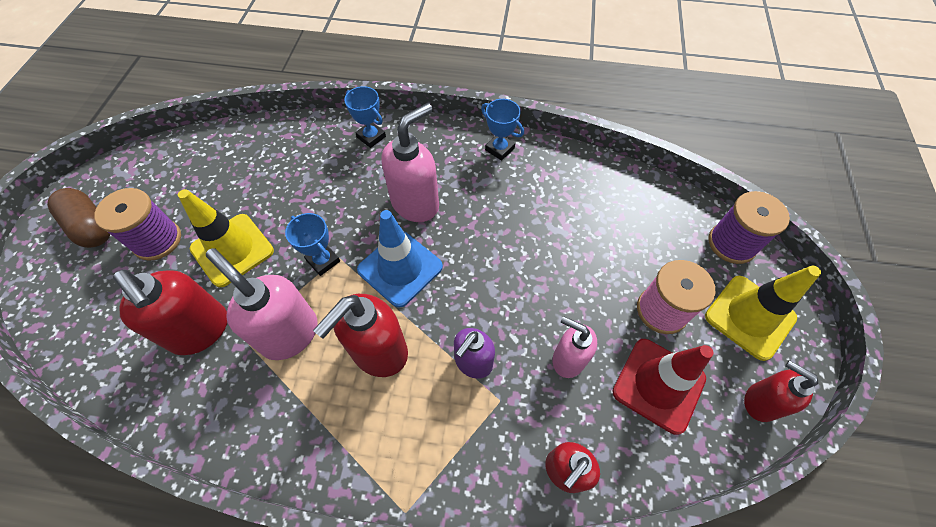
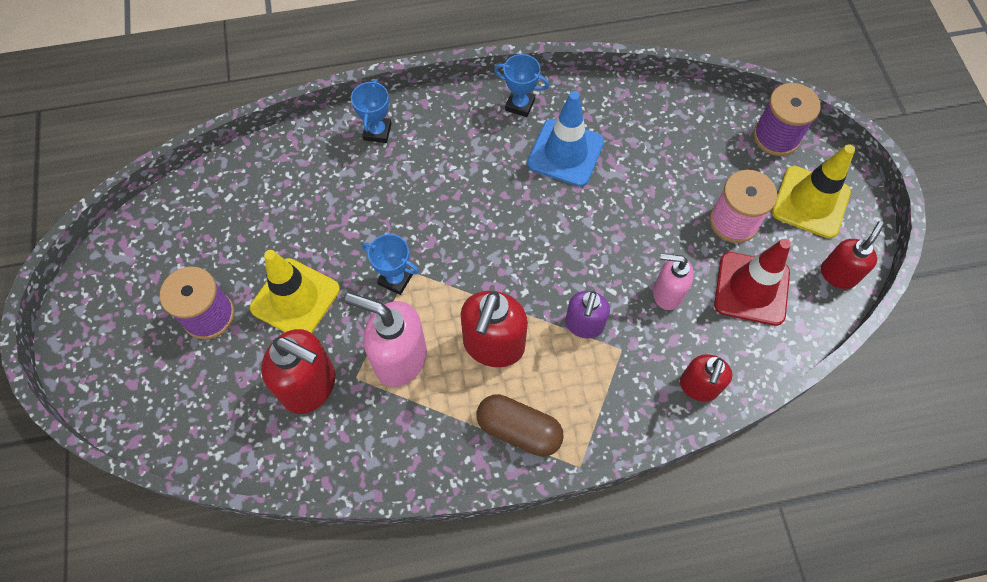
camera: 20 degrees left, 5 degrees up
brown capsule [47,188,110,248] -> brown capsule moved to [476,394,564,457]
blue trophy [344,86,386,148] -> blue trophy turned 75 degrees clockwise [351,79,391,143]
blue traffic cone [357,210,443,308] -> blue traffic cone moved to [527,91,604,187]
pink soap dispenser [381,103,439,222] -> none
red soap dispenser [744,360,818,422] -> red soap dispenser turned 105 degrees clockwise [821,221,884,289]

